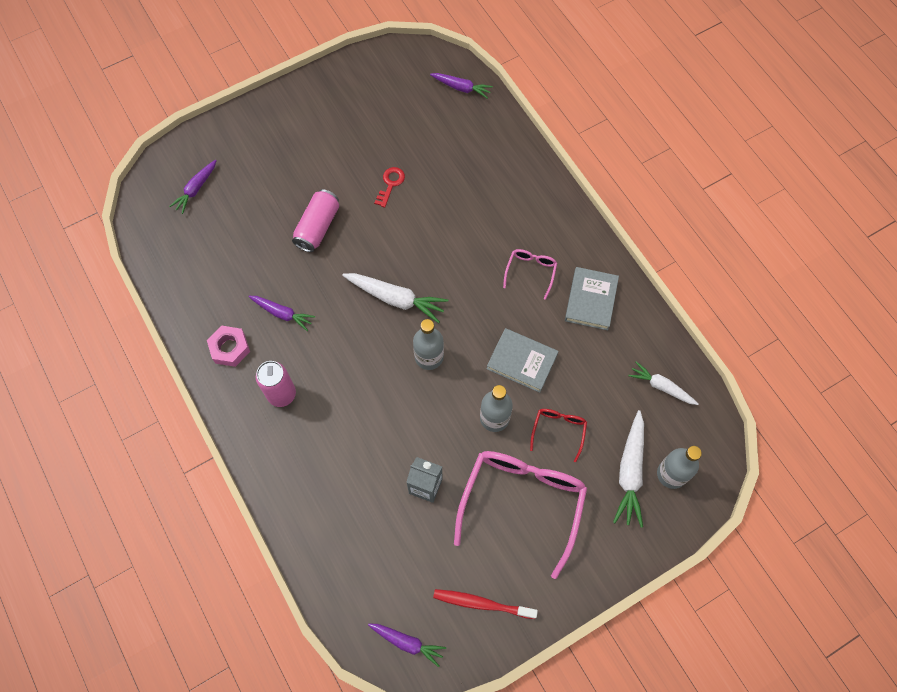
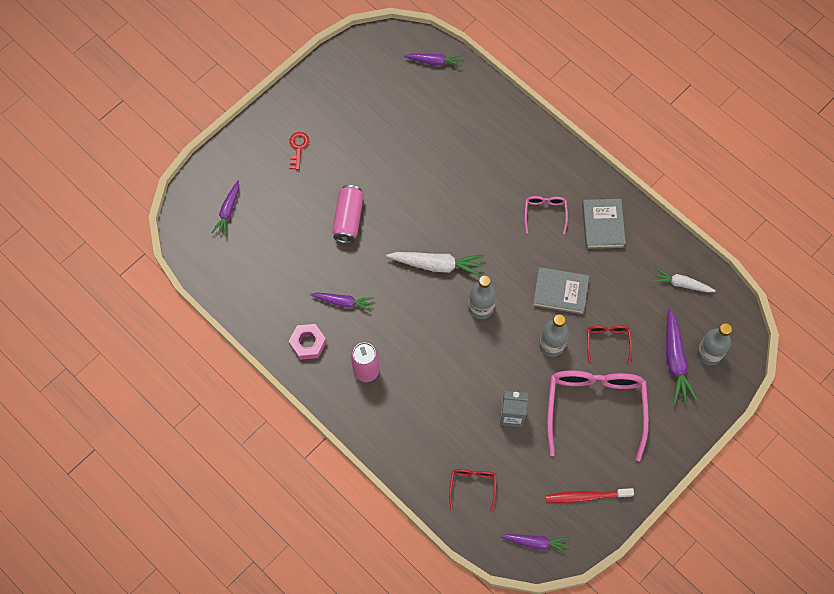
camera: 15 degrees left, 0 degrees up
red key [374,167,405,208] -> red key moved to [289,132,309,170]
white carrot [613,410,644,527] -> purple carrot [666,308,698,405]
none -> red glasses [449,469,496,512]

